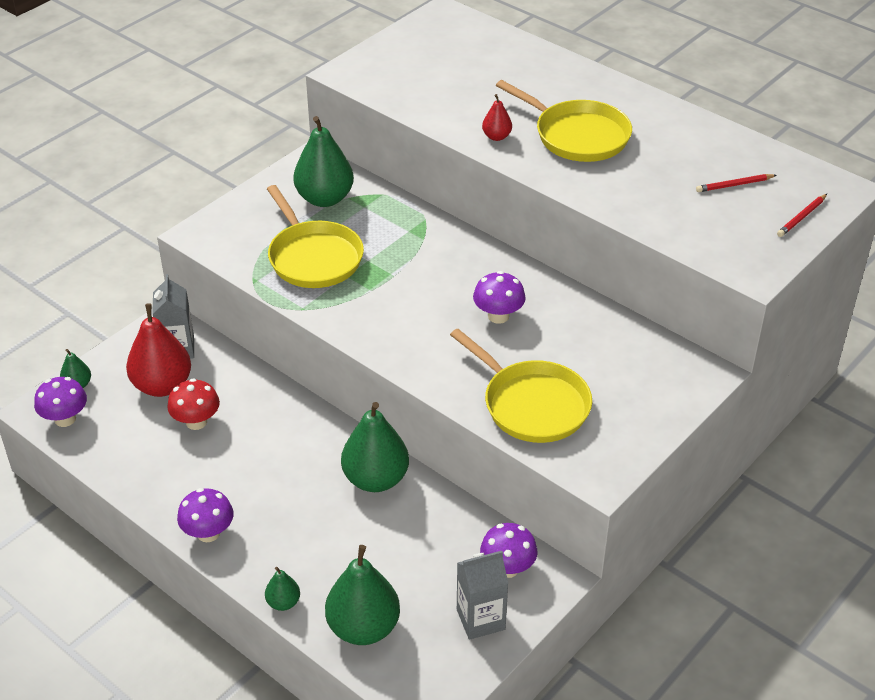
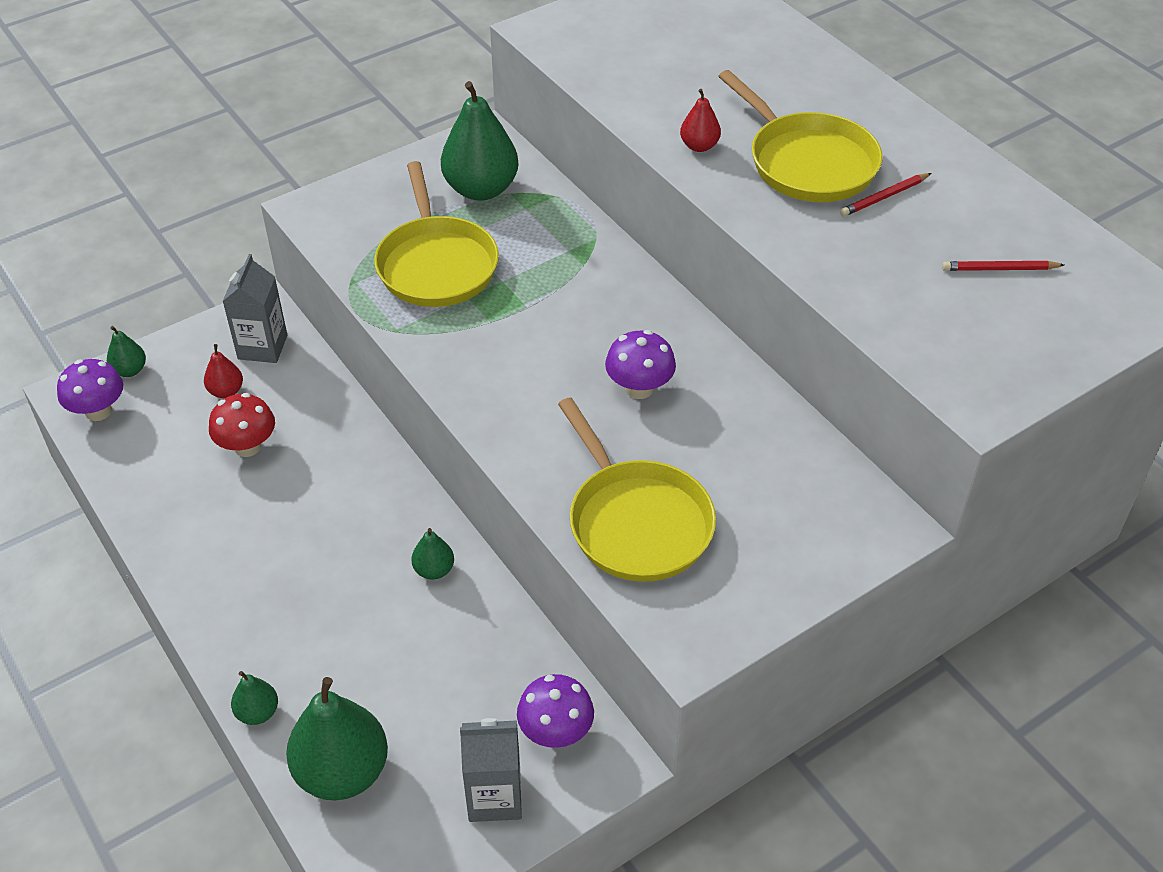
camera: 15 degrees right, 5 degrees up
red pear [126,303,191,397] -> red pear [204,344,243,398], size x0.48
purple mushroom [177,488,234,542] -> none
green pear [341,402,409,492] -> green pear [411,528,454,580], size x0.48
red pencil [777,194,827,237] -> red pencil moved to [840,173,931,217]

